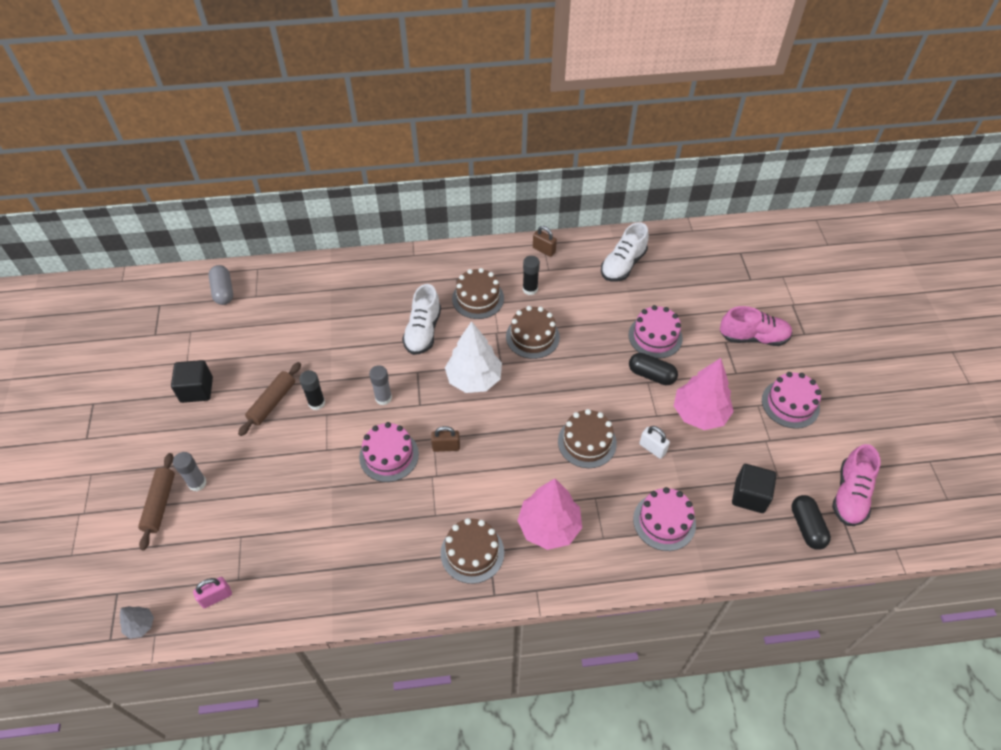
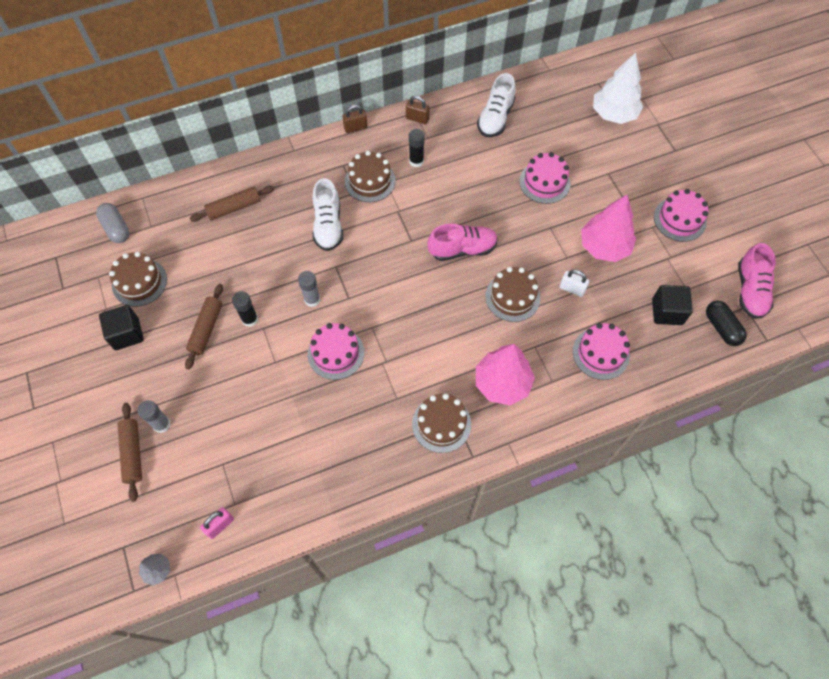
camera: 15 degrees left, 10 degrees up
brown padlock [431,426,460,452] -> brown padlock moved to [342,105,367,133]
white tree [445,321,502,393] -> white tree moved to [593,53,643,124]
brown cake [506,306,560,359] -> brown cake moved to [109,252,167,307]
black capsule [629,353,678,385] -> none
pink shoe [720,306,792,346] -> pink shoe moved to [428,224,498,261]
none -> brown rolling pin [190,186,274,222]

